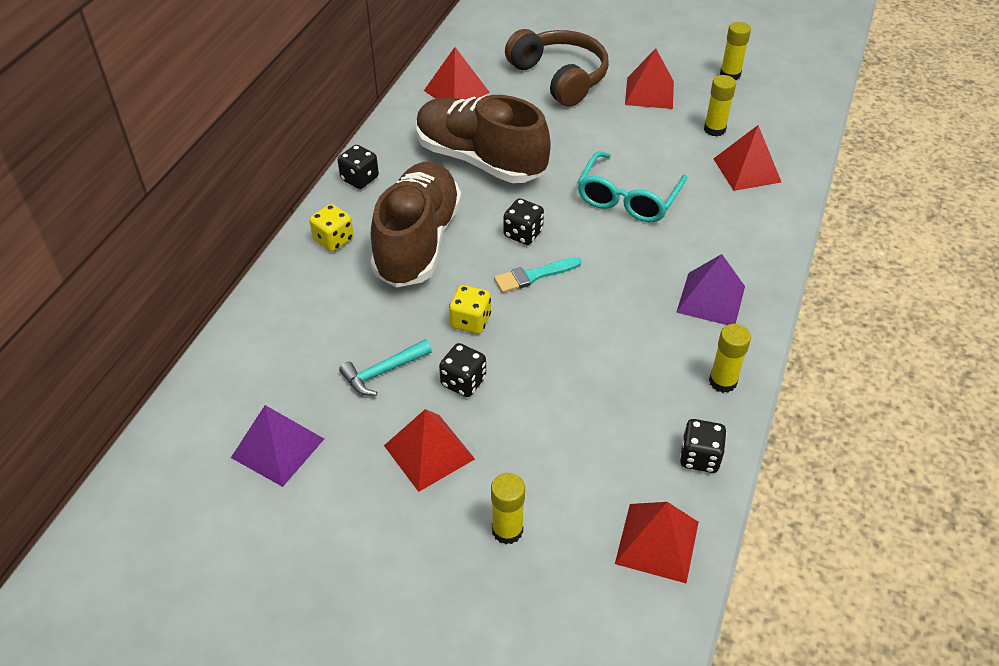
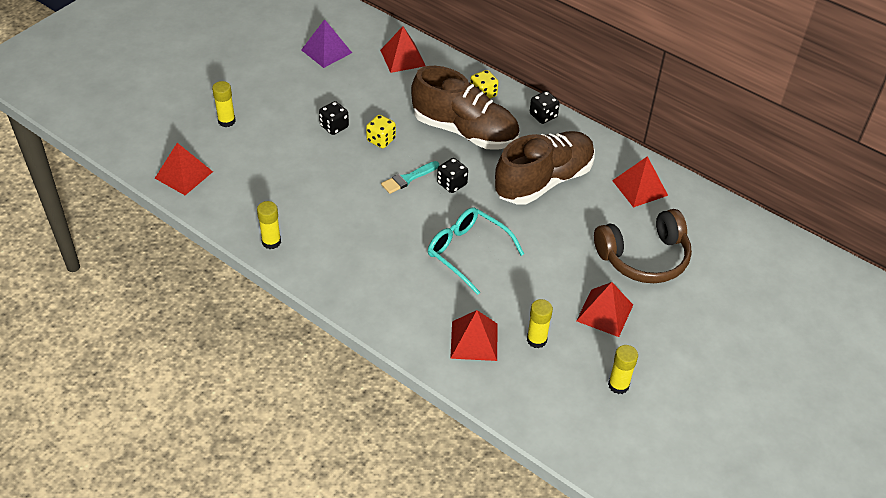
camera: 105 degrees right, 0 degrees up
turquoise hammer [339,340,432,396] -> none
red pyramid [384,409,475,492] -> red pyramid moved to [380,26,426,73]
turquoise brush [494,257,581,293] -> turquoise brush turned 120 degrees counterclockwise [381,161,439,194]
purple pyramid [676,254,745,325] -> none
black dice [680,419,727,473] -> none

